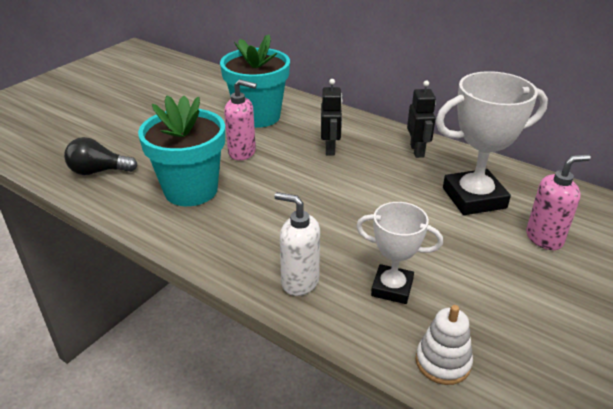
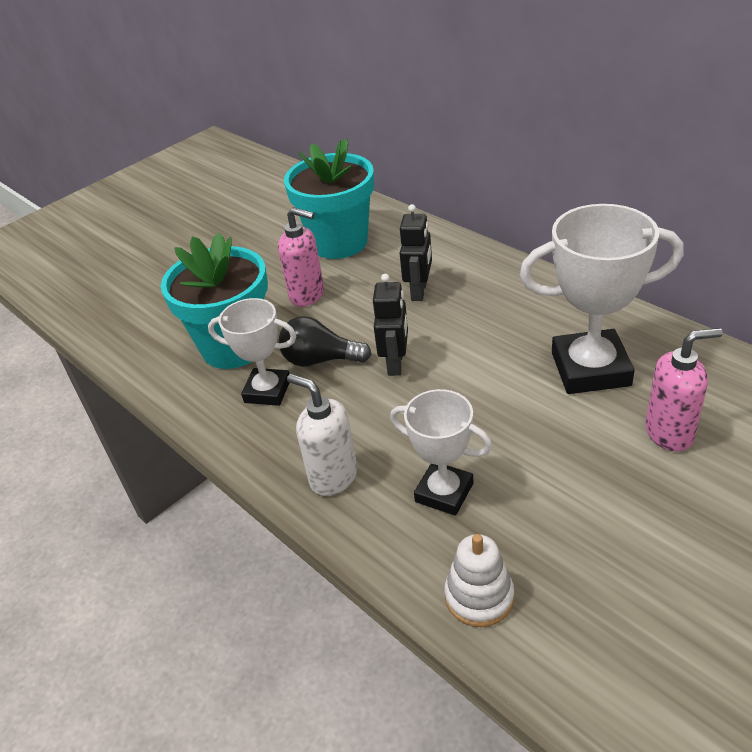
camera: 15 degrees right, 5 degrees up
black light bulb [64,137,138,175] -> black light bulb moved to [278,316,372,367]
black robot [407,80,436,158] -> black robot moved to [373,274,408,376]
none -> white trophy [208,298,296,406]

